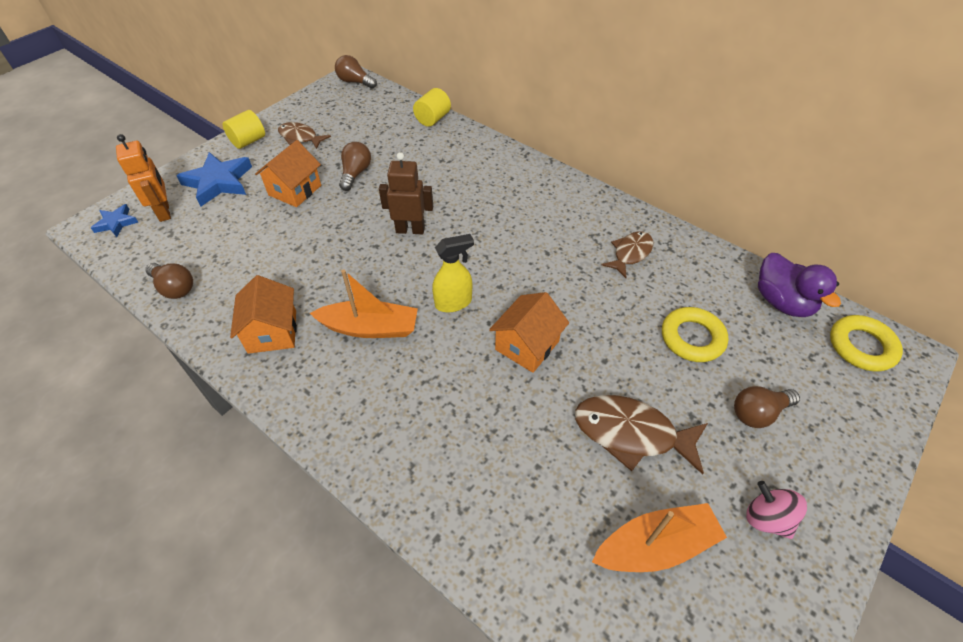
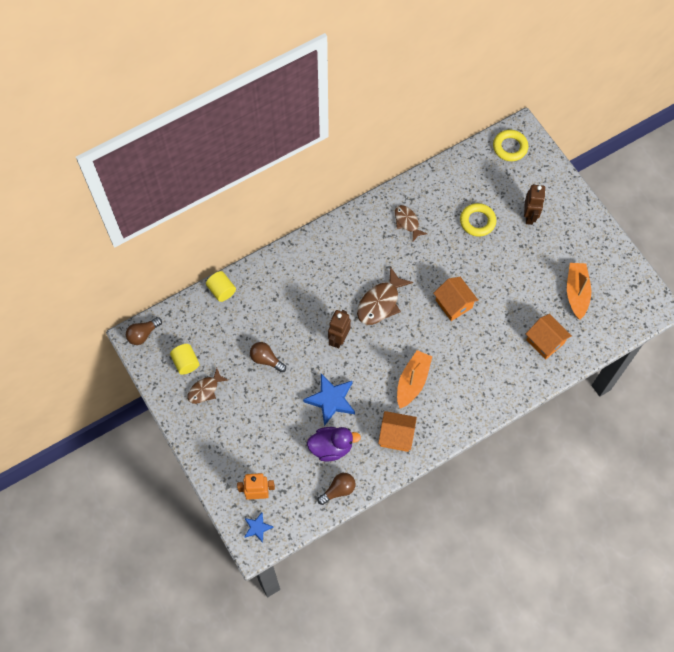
camera: 70 degrees left, 15 degrees up
blue star [176,152,252,206] -> blue star moved to [303,374,355,426]
yellow cylinder [222,110,265,149] -> yellow cylinder moved to [170,344,200,375]
orange house [255,140,321,207] -> orange house moved to [526,314,572,360]
yellow spray bottle [432,234,474,312] -> none
brown fish [575,395,708,475] -> brown fish moved to [357,267,413,325]
brown light bulb [734,386,800,428] -> brown robot [524,185,546,225]
pink spinning top [746,481,807,539] -> none
purple duck [758,253,841,317] -> purple duck moved to [307,427,361,462]

